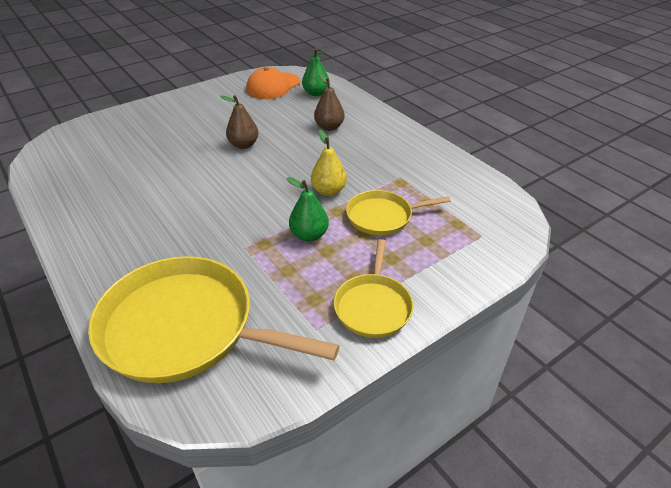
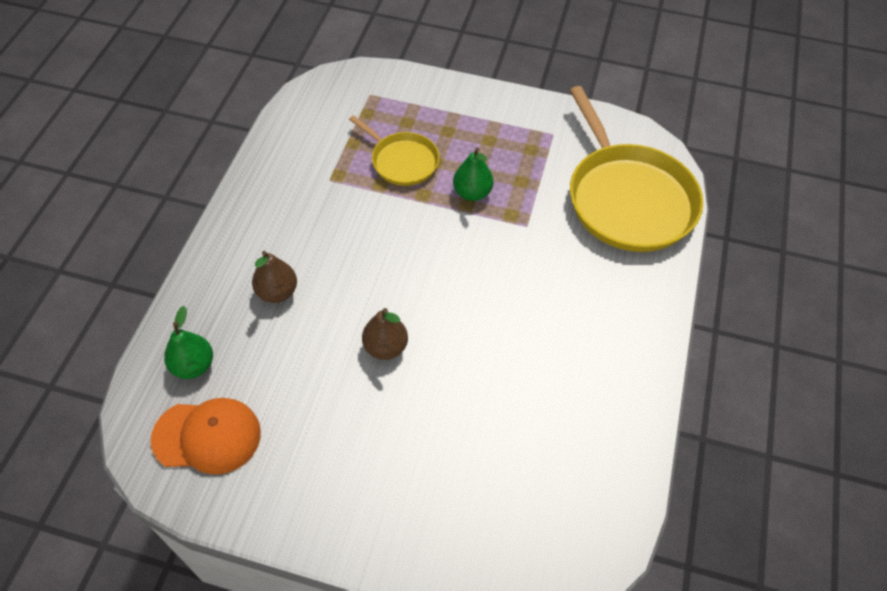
camera: 130 degrees left, 15 degrees up
yellow pear [311,129,347,196] -> none
yellow pan [334,239,413,338] -> none

